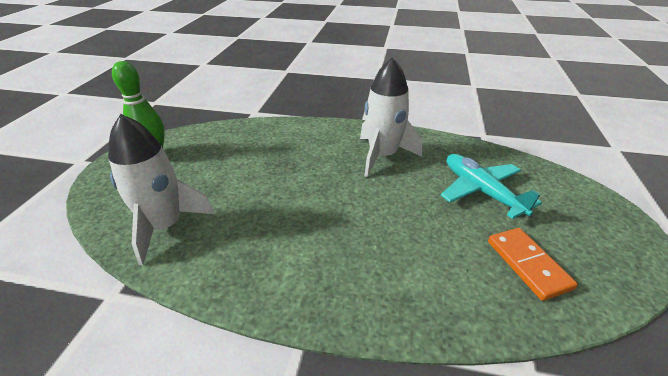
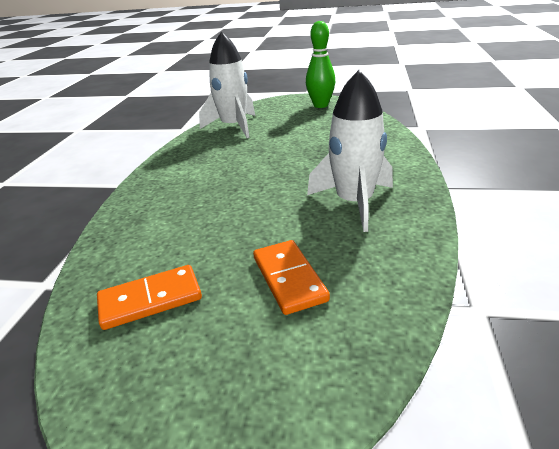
camera: 90 degrees right, 5 degrees down
turquoise plane [441,154,542,219] -> orange domino [253,240,330,315]

